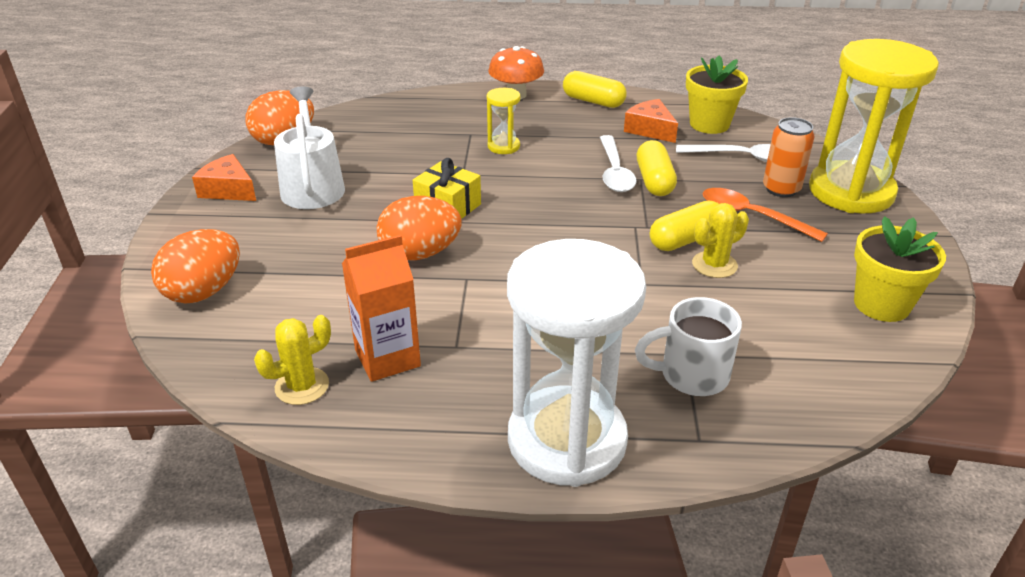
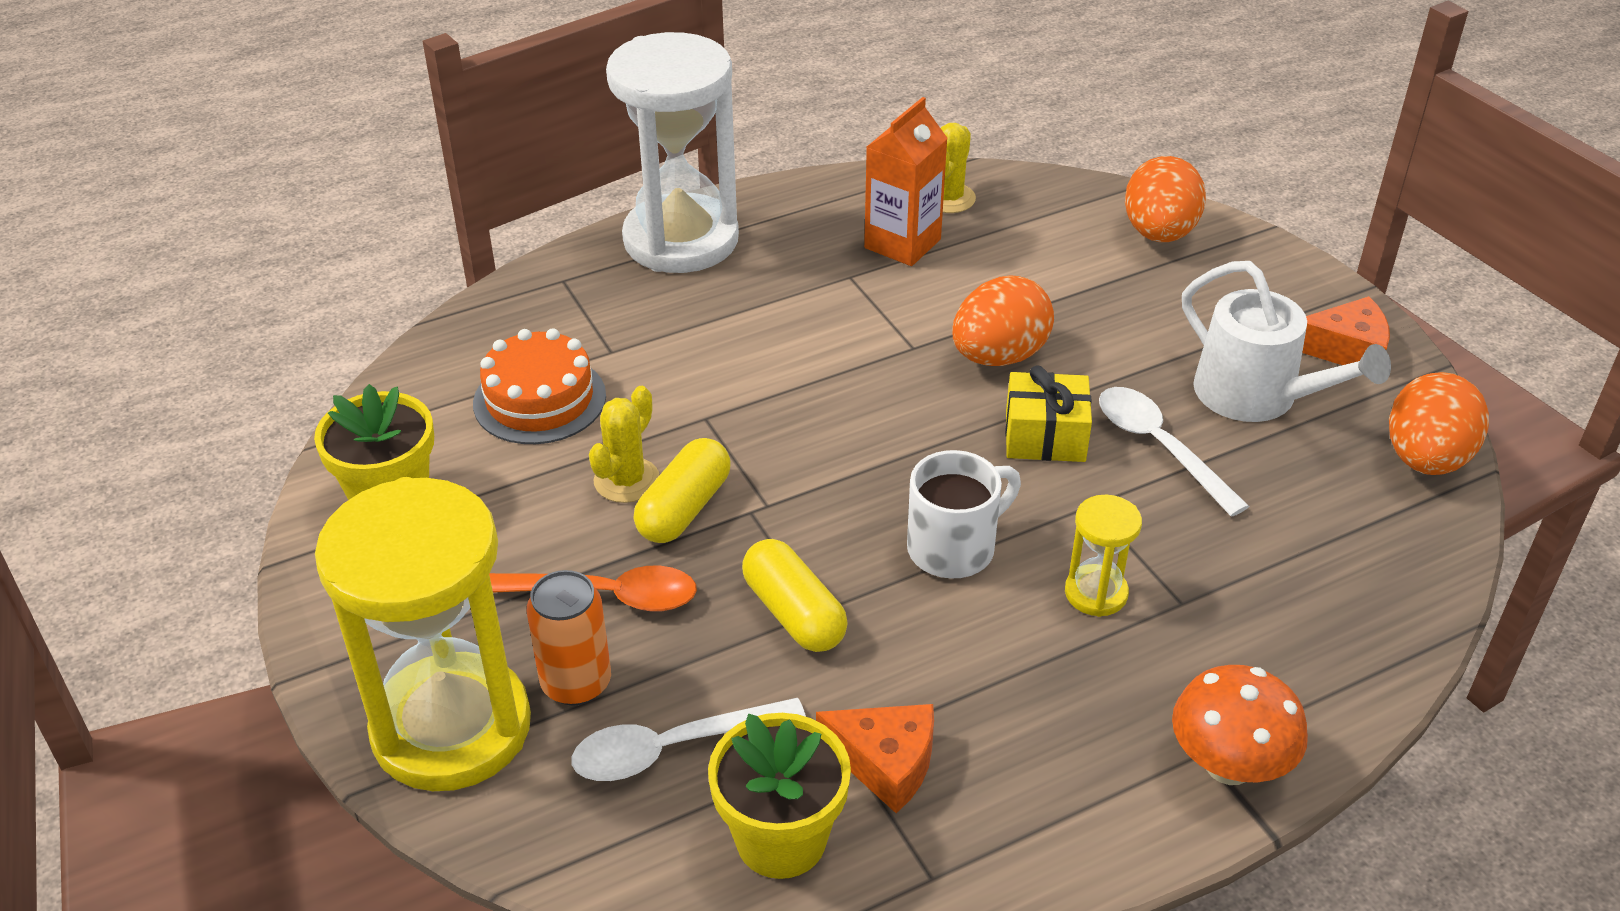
camera: 150 degrees right, 5 degrees up
yellow capsule [563,71,627,108] -> none
white spoon [600,135,636,192] -> white spoon moved to [1099,387,1249,517]
white mug [635,297,742,396] -> white mug moved to [907,450,1021,579]
none -> orange cake [473,328,606,444]

